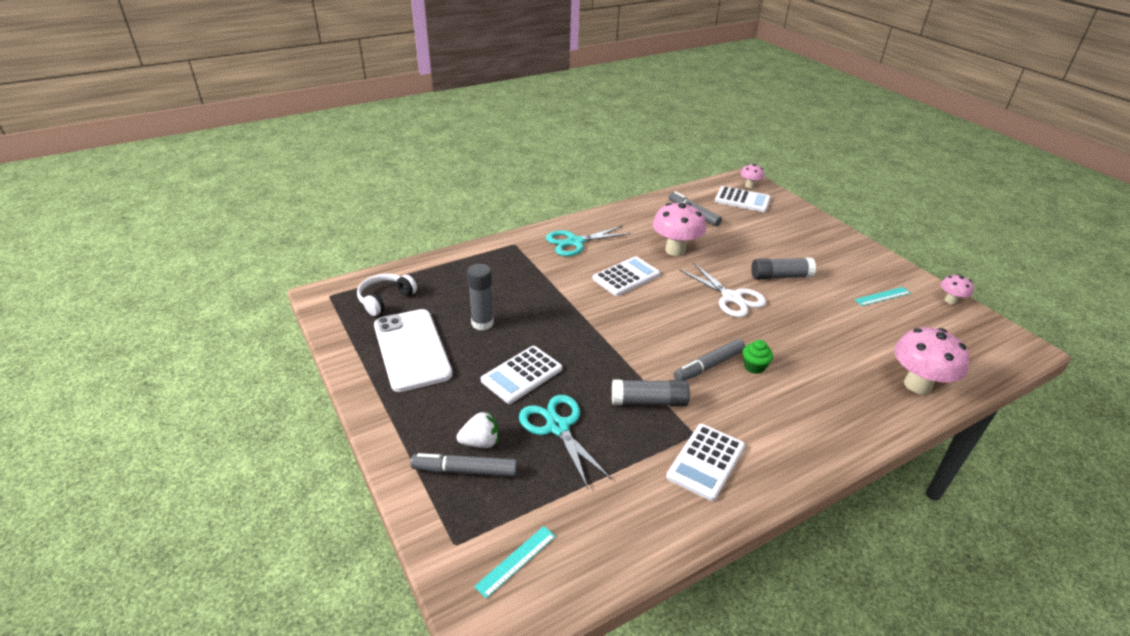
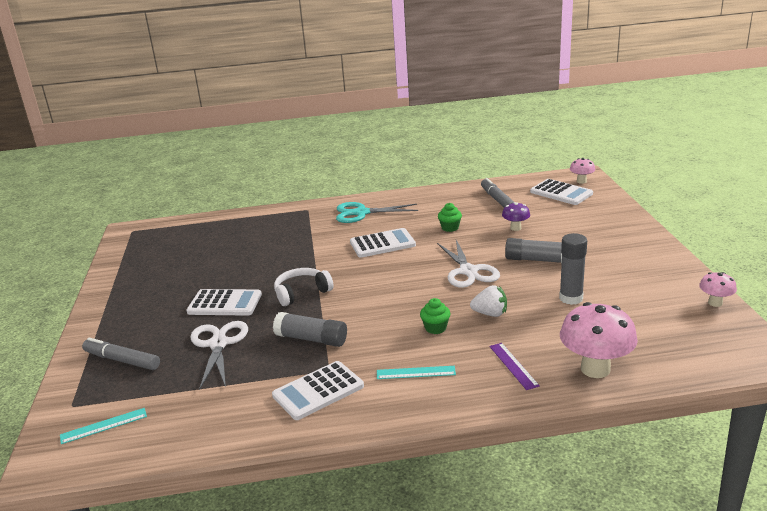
camera: 25 degrees right, 10 degrees down
white headphones [357,274,417,316] -> white headphones moved to [274,268,333,306]
white phone [374,309,453,392] -> none
white strawberry [456,411,499,448] -> white strawberry moved to [470,285,507,317]
grey glue stick [467,264,494,330] -> grey glue stick moved to [559,233,587,305]
white calculator [481,346,562,404] -> white calculator turned 150 degrees counterclockwise [186,289,262,316]
turquoise scissors [519,395,612,489] -> white scissors [190,321,248,390]
pink mushroom [652,203,706,256] -> green cupcake [438,203,462,232]
grey marker [674,339,745,380] -> none
turquoise ruler [854,287,911,306] -> turquoise ruler moved to [377,366,456,379]
none -> purple ruler [489,343,540,390]
none -> purple mushroom [502,202,530,231]

